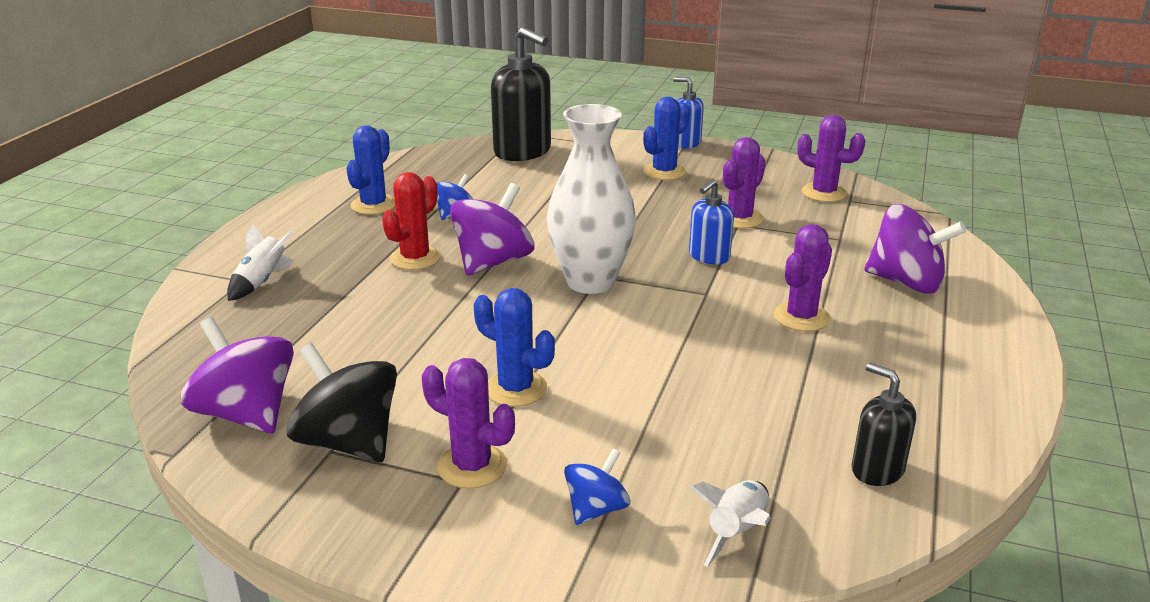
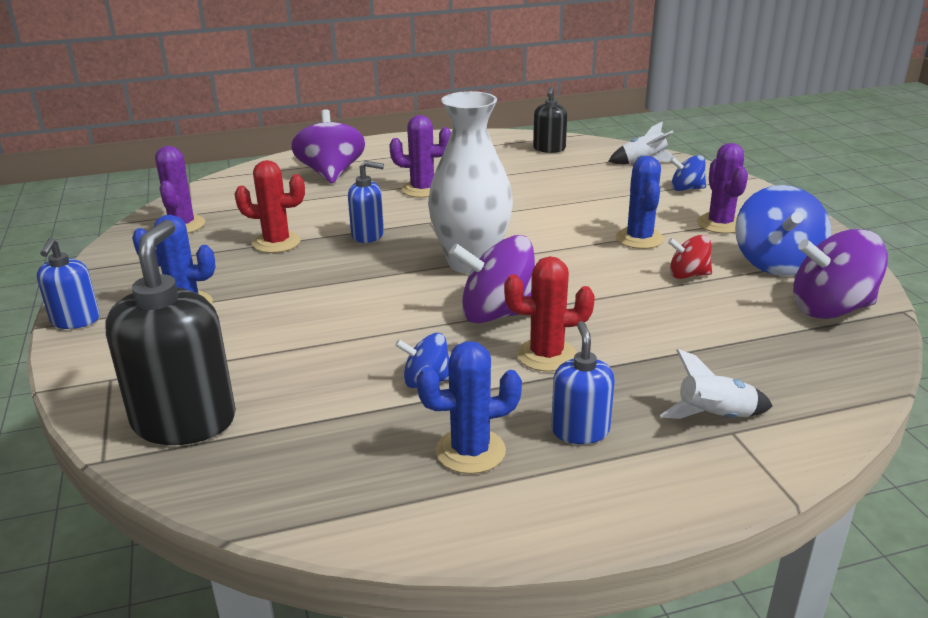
camera: 125 degrees left, 0 degrees up
purple spinning top [181,317,294,434] -> purple spinning top turned 75 degrees clockwise [793,229,888,319]
black spinning top [286,343,397,462] -> blue spinning top [735,185,832,276]
purple cactus [723,137,765,228] -> red cactus [235,160,305,253]
none -> blue soap dispenser [551,321,615,444]
none -> red spinning top [668,235,712,279]

